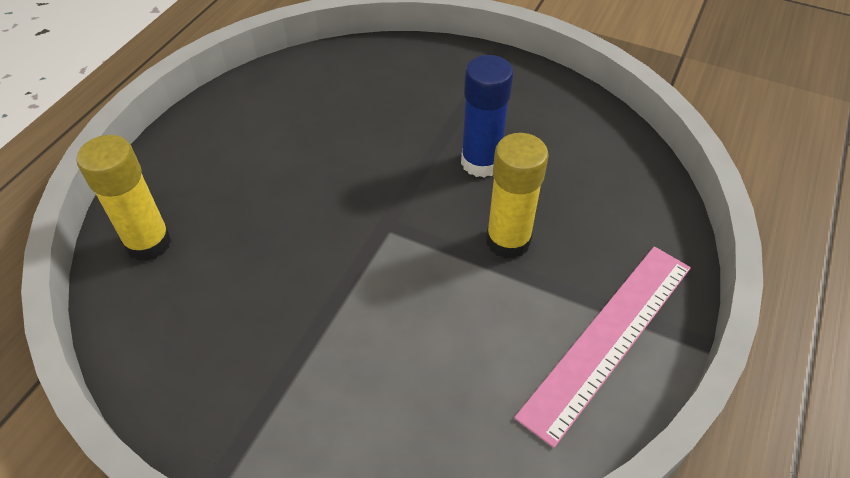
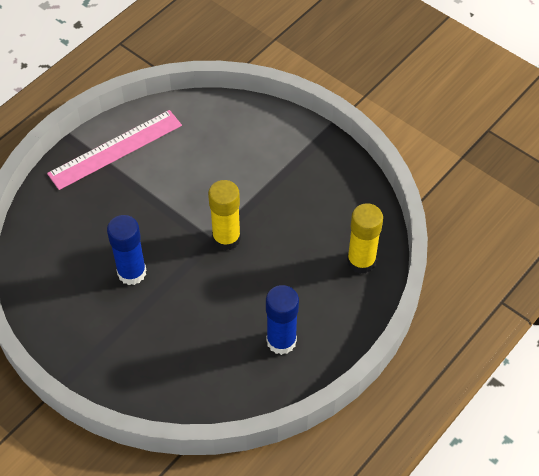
camera: 165 degrees left, 5 degrees up
yellow glue stick [486,133,549,259] -> yellow glue stick moved to [208,180,241,251]
none -> blue glue stick [266,285,299,355]

